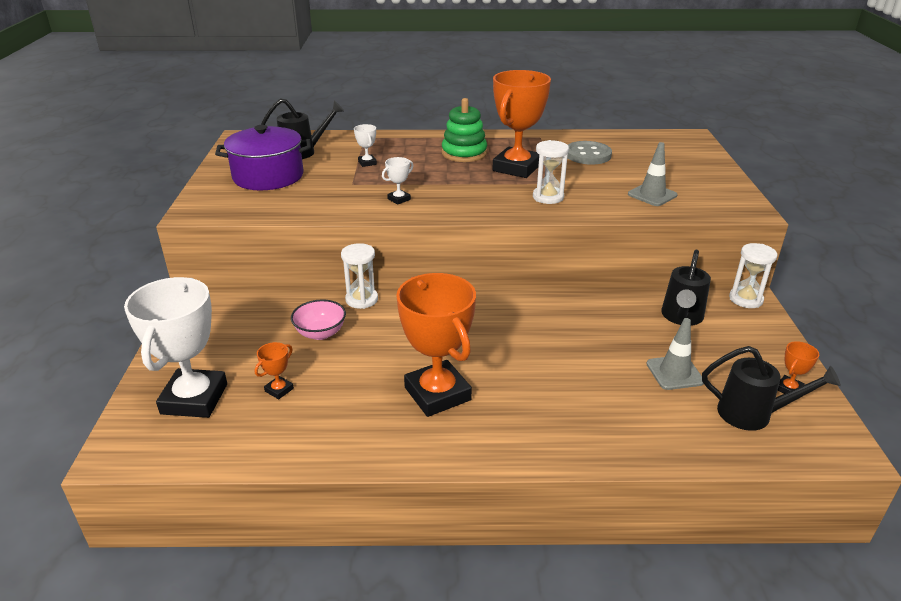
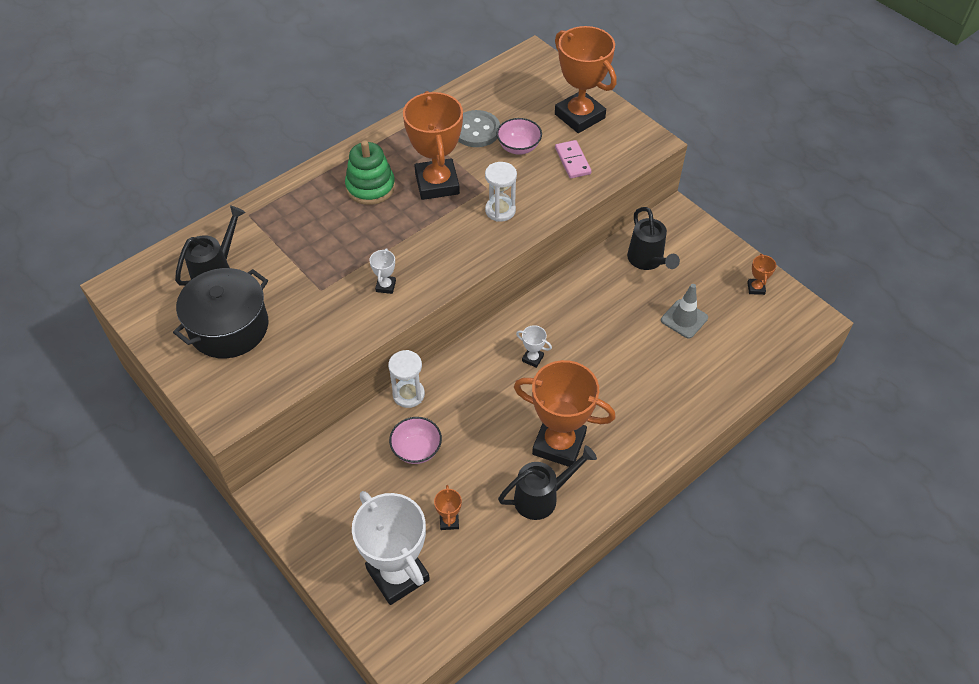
camera: 40 degrees left, 20 degrees up
purple pot [215,125,311,190] -> black pot [173,268,269,358]
white trophy [354,124,377,167] -> white trophy moved to [516,325,552,368]
grey traffic cone [628,142,677,206] -> pink domino [555,140,591,179]
black watering can [702,346,841,431] -> black watering can moved to [498,445,597,520]
white hourglass [729,243,777,308] -> none
none -> pink bowl [496,118,542,155]
none -> orange trophy [555,26,617,133]

